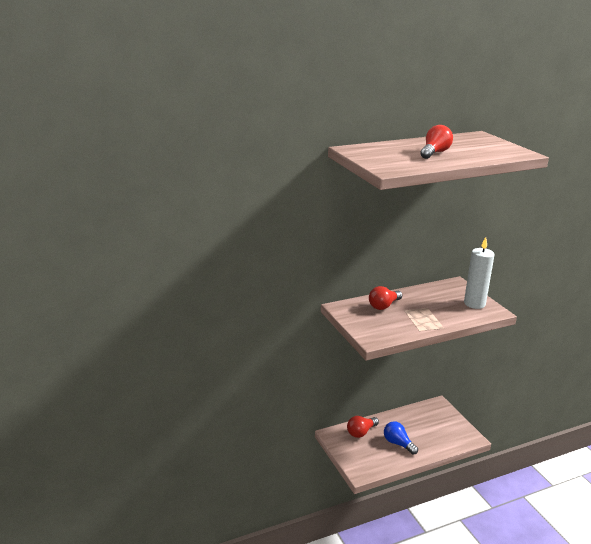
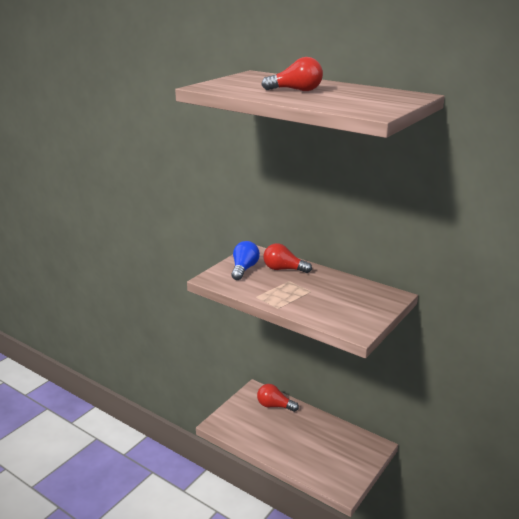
camera: 60 degrees right, 0 degrees up
blue light bulb [384,421,418,454] -> blue light bulb moved to [231,241,260,280]
white candle [464,237,495,309] -> none

